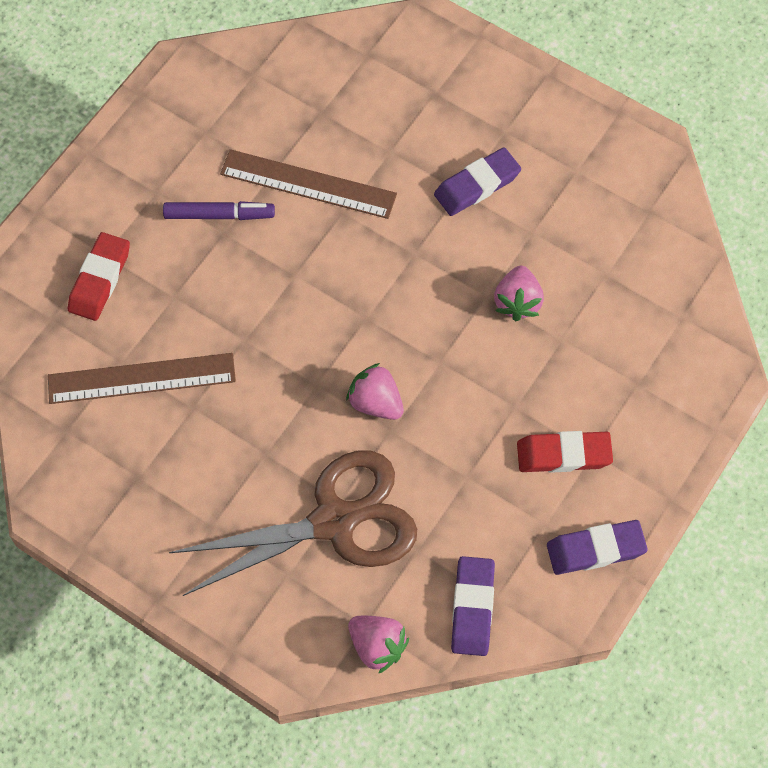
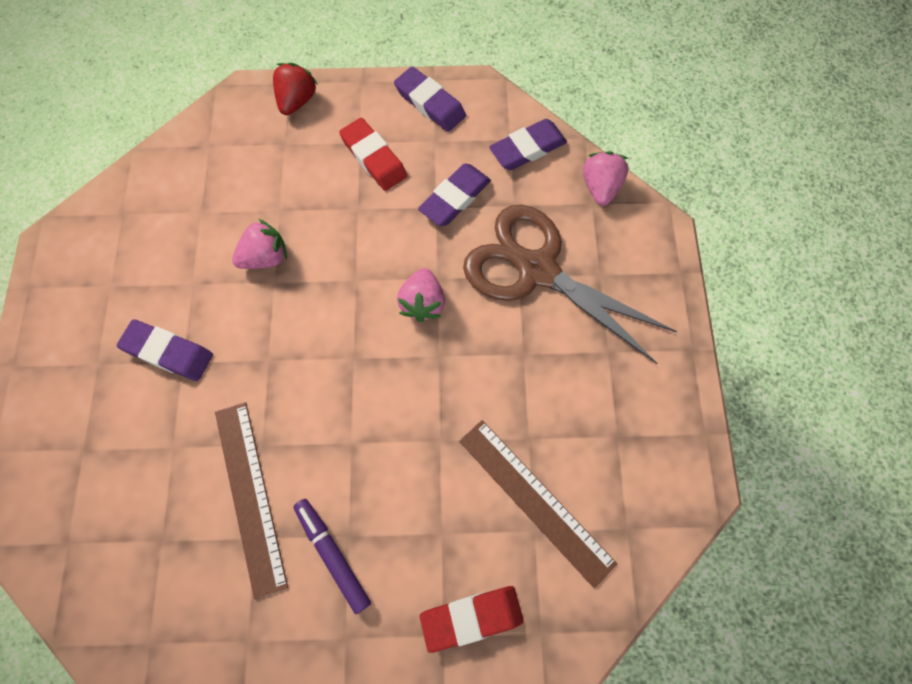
camera: 125 degrees left, 5 degrees up
none -> red strawberry [273,63,317,115]
none -> purple eraser [418,164,491,226]

